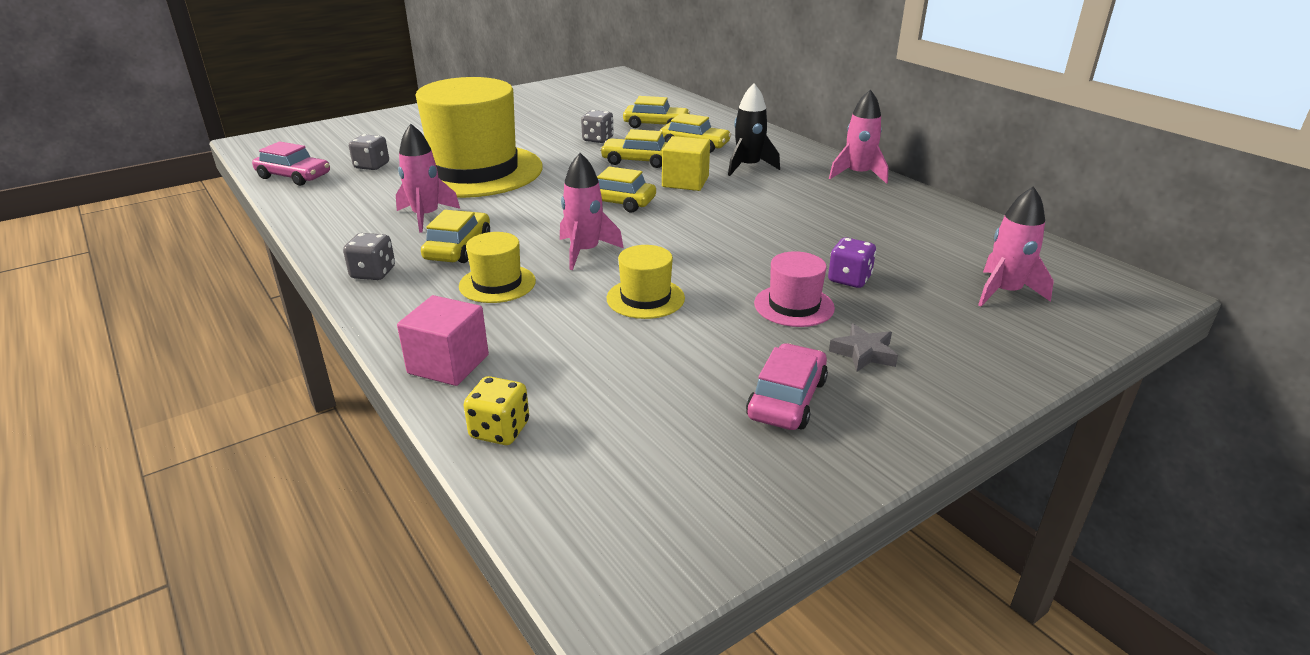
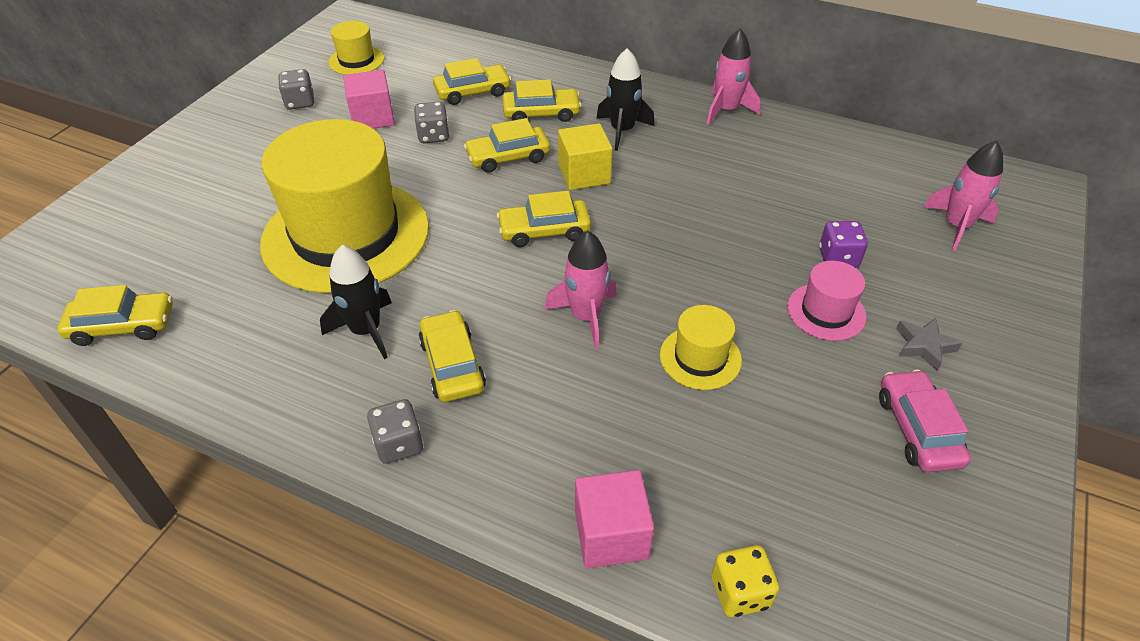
camera: 30 degrees left, 15 degrees up
pink car [252,141,330,186] -> yellow car [58,285,173,346]
grey dice [349,134,389,170] -> grey dice moved to [278,69,314,110]
pink rocket [396,124,460,233] -> black rocket [320,245,392,359]
yellow hat [459,232,536,303] -> yellow hat moved to [329,21,384,75]
none -> pink cube [343,70,395,129]

